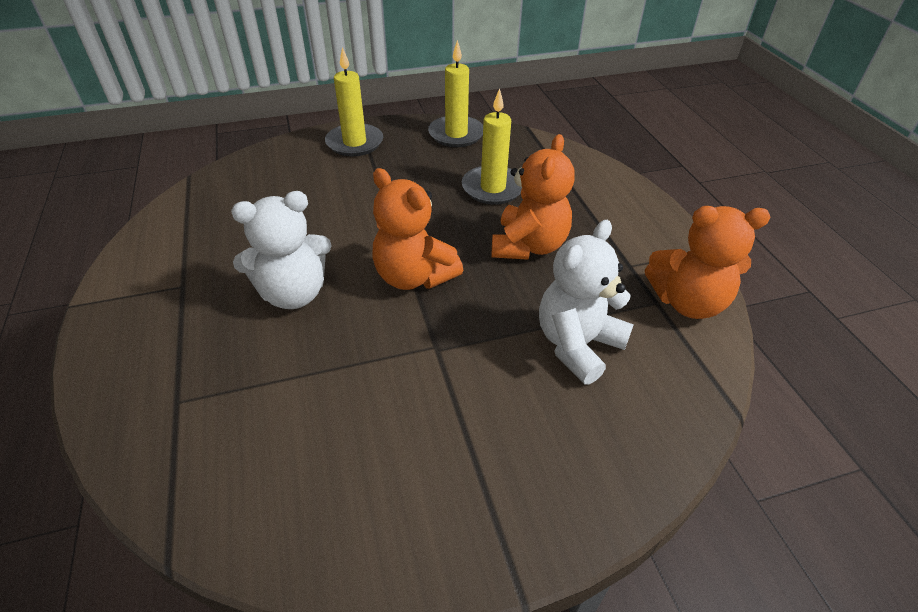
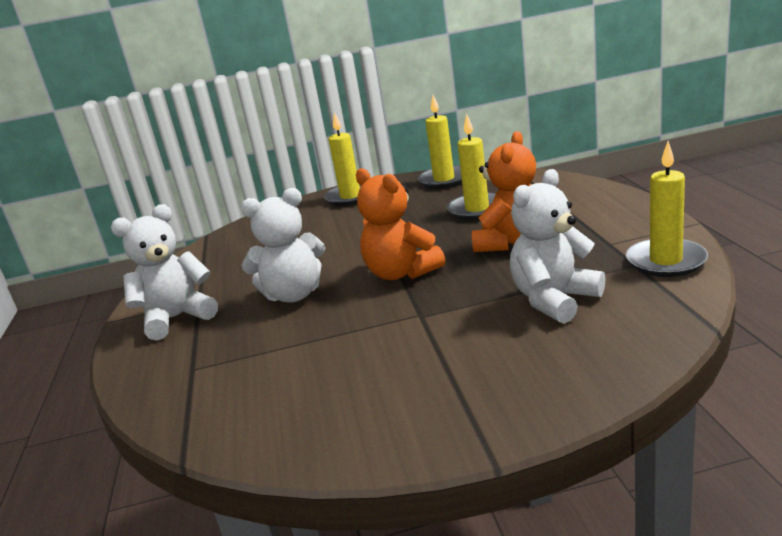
camera: 10 degrees right, 20 degrees down
orange teddy bear [645,206,771,319] -> yellow candle [626,141,708,277]
none -> white teddy bear [111,204,218,340]

